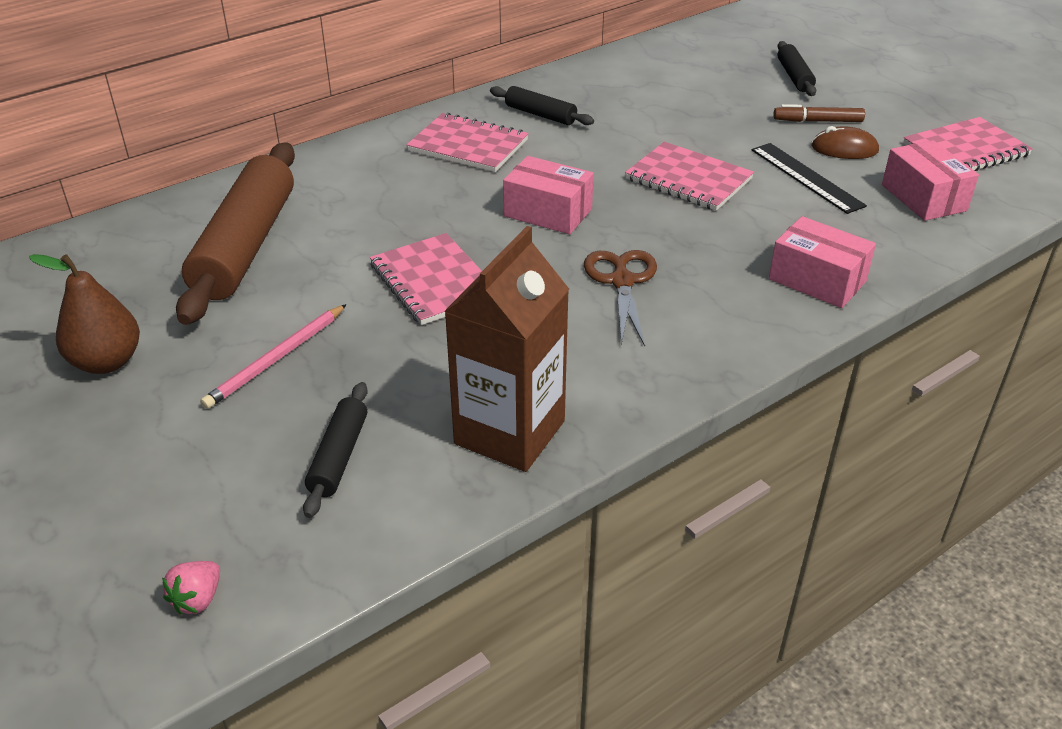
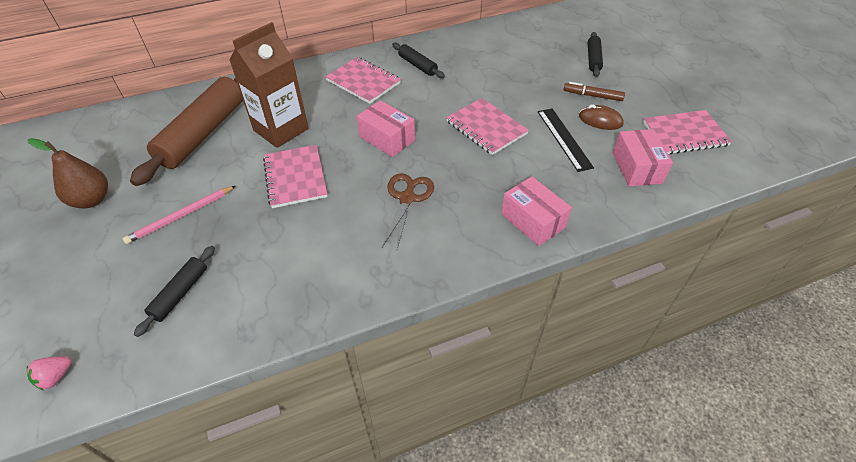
camera: 15 degrees right, 10 degrees up
brown carton [444,226,569,472] -> brown carton moved to [229,22,309,148]

